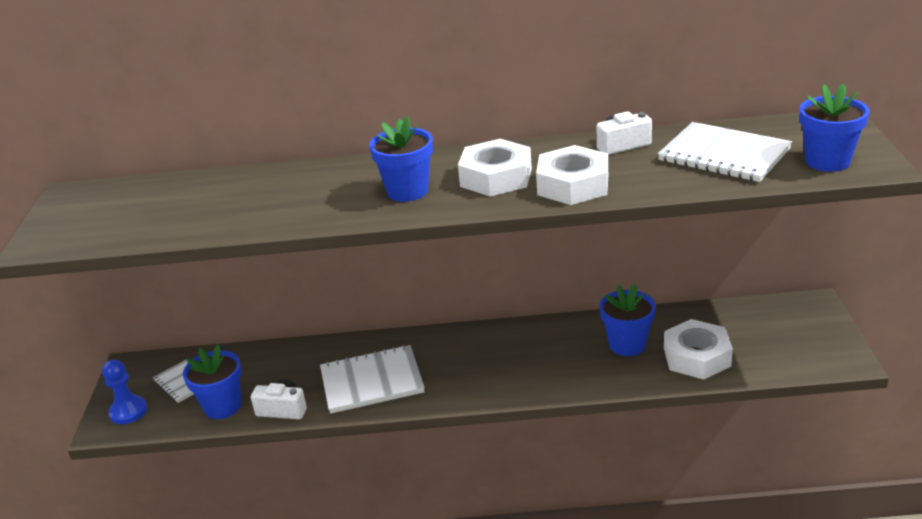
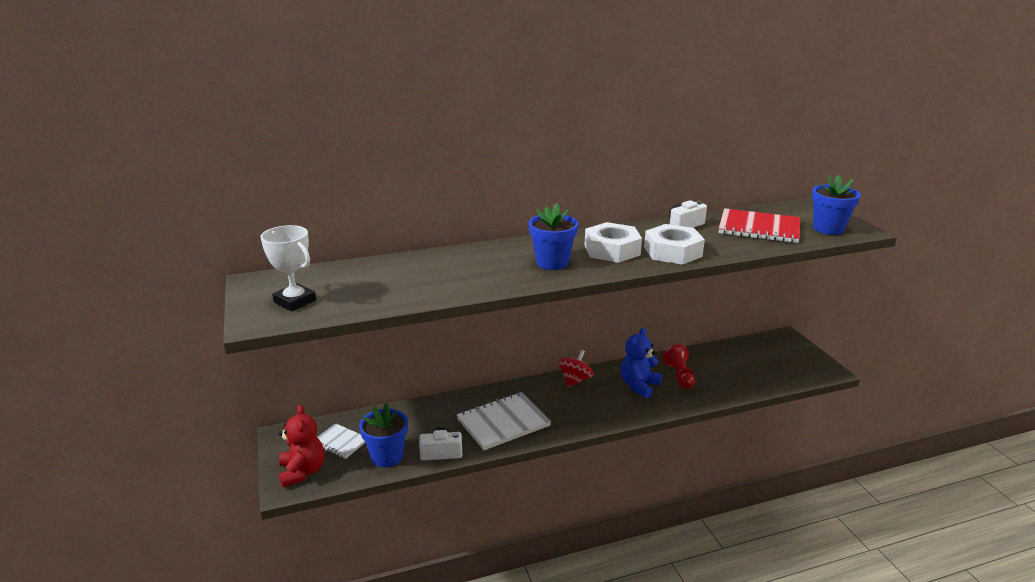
camera: 20 degrees left, 5 degrees down
blue pawn [102,359,147,424] -> red teddy bear [279,405,324,487]
blue flower pot [600,284,656,356] -> red pawn [662,344,695,389]
white notebook [658,122,792,182] -> red notebook [719,208,800,243]
white nut [664,319,733,380] -> none
none -> white trophy [261,225,316,311]
none -> red spinning top [559,350,594,387]
none -> blue teddy bear [621,327,662,398]

